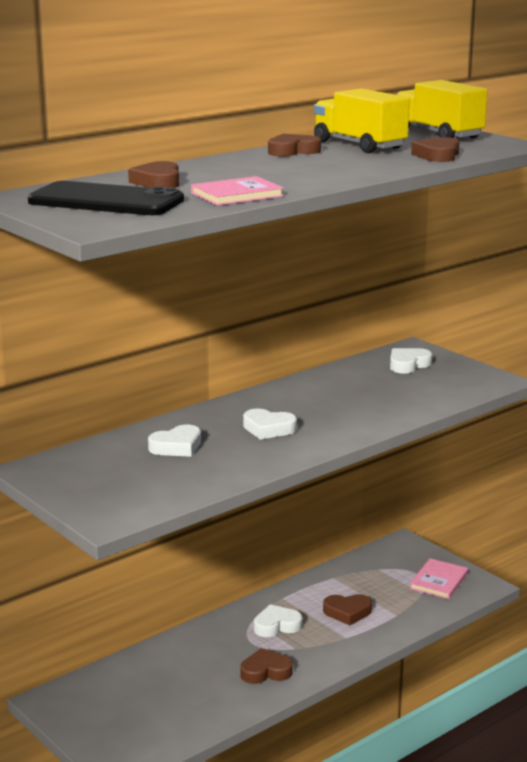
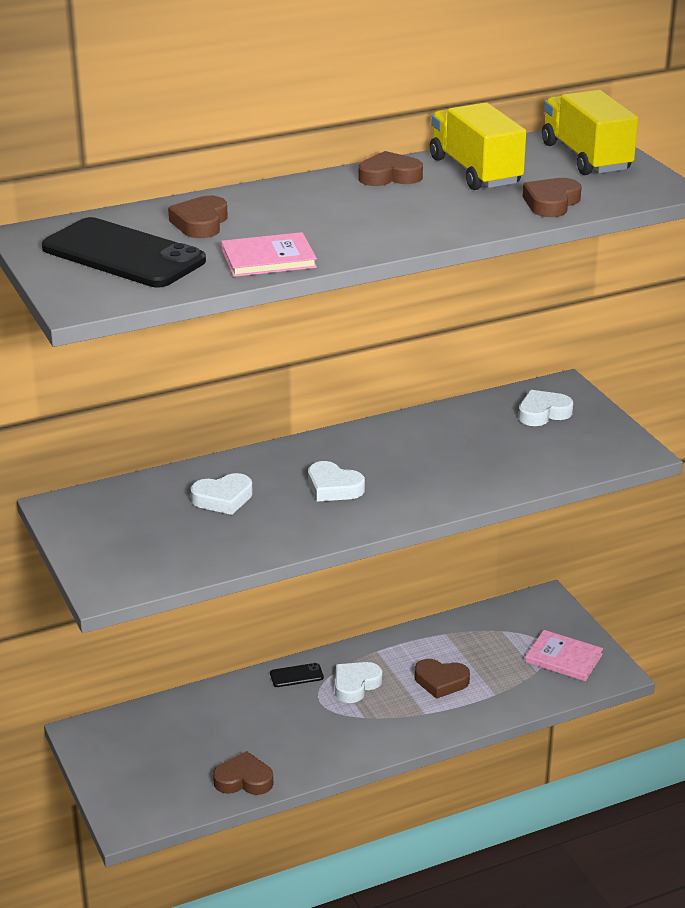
camera: 15 degrees right, 10 degrees up
brown heart [240,648,293,684] -> brown heart moved to [213,751,273,795]
white heart [254,604,302,637] -> white heart turned 45 degrees counterclockwise [335,662,383,703]
pink book [409,558,468,599] -> pink book turned 75 degrees clockwise [525,630,603,681]
none -> black phone [270,663,324,687]

